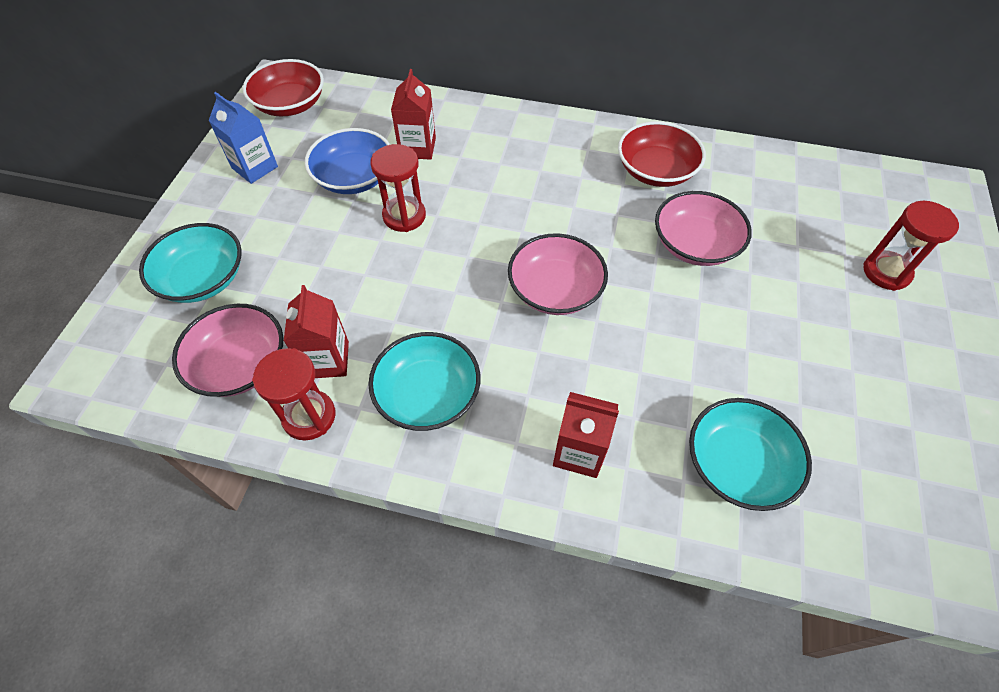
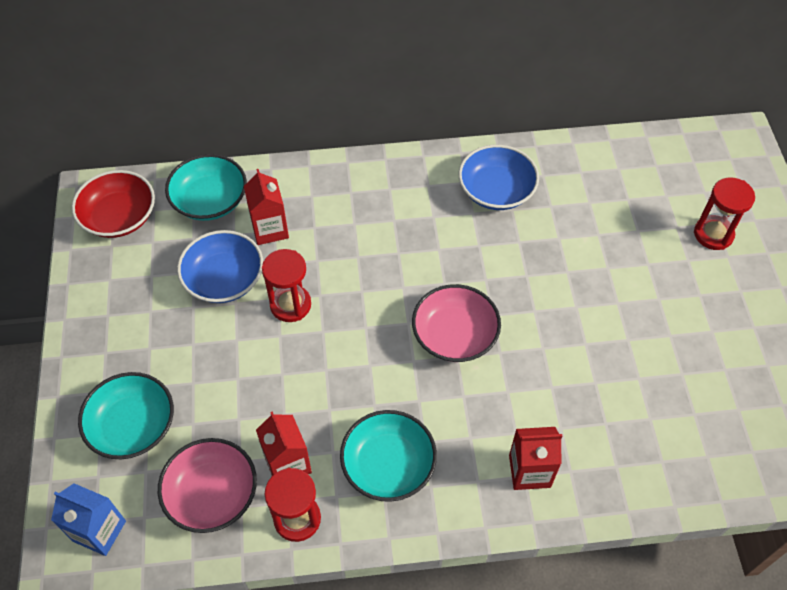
camera: 20 degrees left, 0 degrees up
blue carton [208,92,278,184] -> blue carton moved to [51,484,126,556]
red bowl [618,121,706,187] -> blue bowl [459,145,539,210]
pink bowl [655,191,752,266] -> none
turquoise bowl [689,398,812,511] -> turquoise bowl moved to [165,154,247,221]

